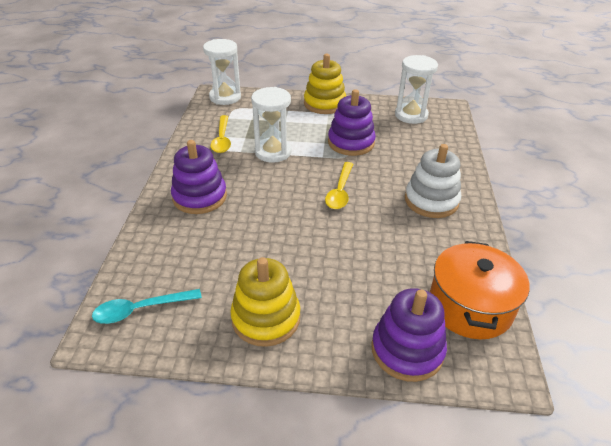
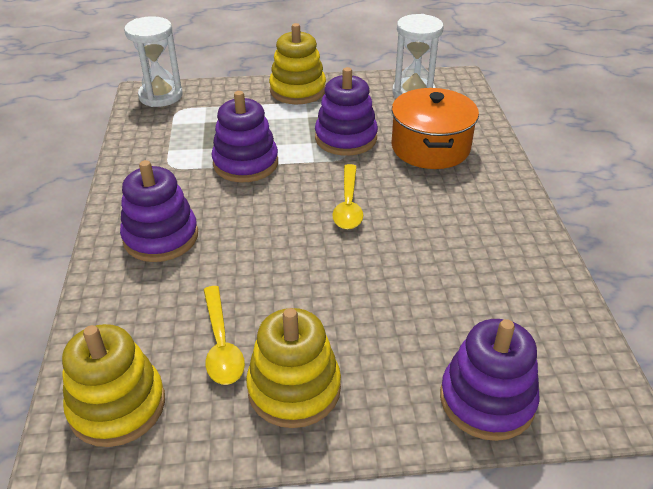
camera: 10 degrees left, 0 degrees up
turquoise spoon [92,289,202,324] -> yellow stacking toy [62,324,165,447]
yellow spoon [211,115,231,153] -> yellow spoon moved to [203,286,245,385]
white hourglass [251,87,291,163] -> purple stacking toy [212,91,278,182]
white stacking toy [405,144,461,218] -> none
orange pot [430,241,530,339] -> orange pot moved to [391,88,479,169]

